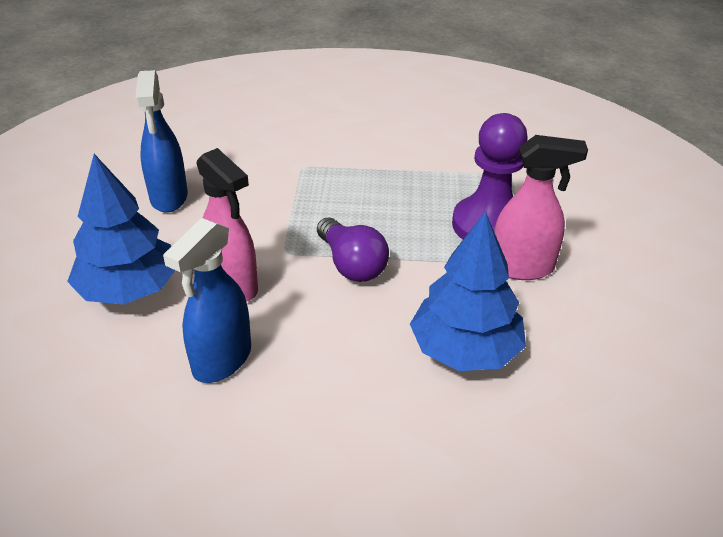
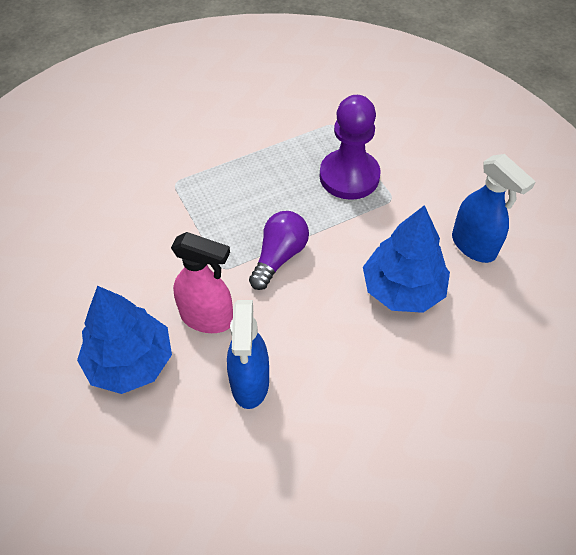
camera: 30 degrees left, 15 degrees up
blue spray bottle [135,70,188,213] -> blue spray bottle moved to [452,154,536,263]
purple light bulb [317,217,389,282] -> purple light bulb turned 90 degrees counterclockwise [249,211,309,290]
pink spray bottle [494,135,588,280] -> none

